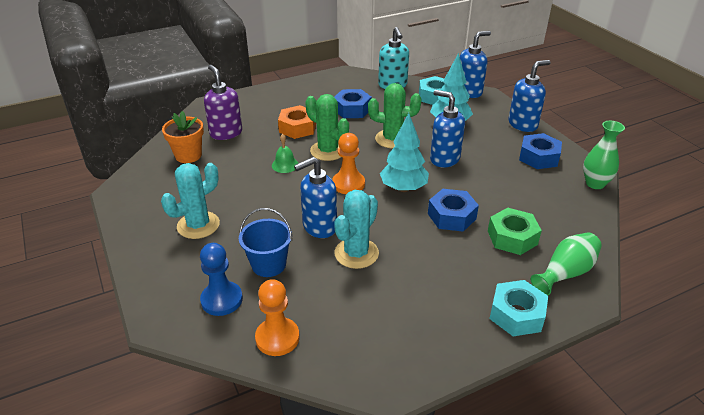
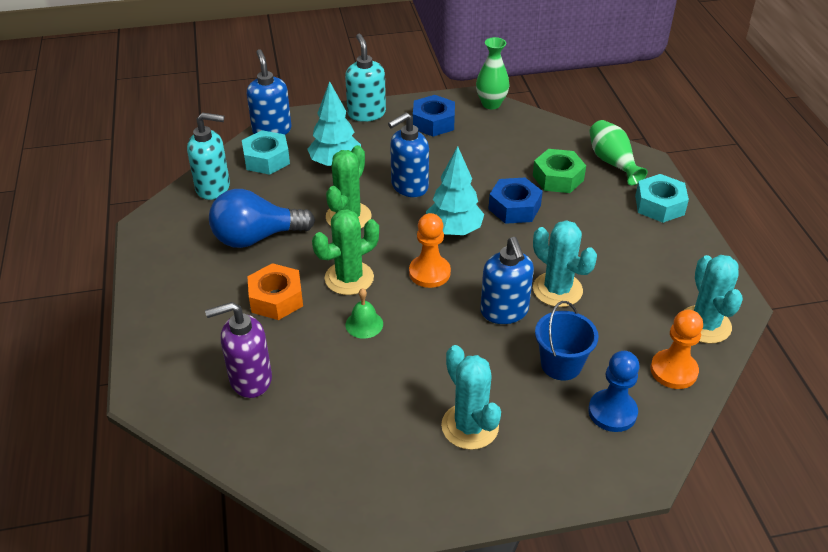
camera: 75 degrees left, 5 degrees up
orange flower pot [162,111,204,163] -> none
blue nut [334,89,372,118] -> blue light bulb [209,189,315,248]
blue soap dispenser [508,60,551,132] -> turquoise soap dispenser [345,34,386,122]
none -> turquoise cactus [683,255,743,343]

